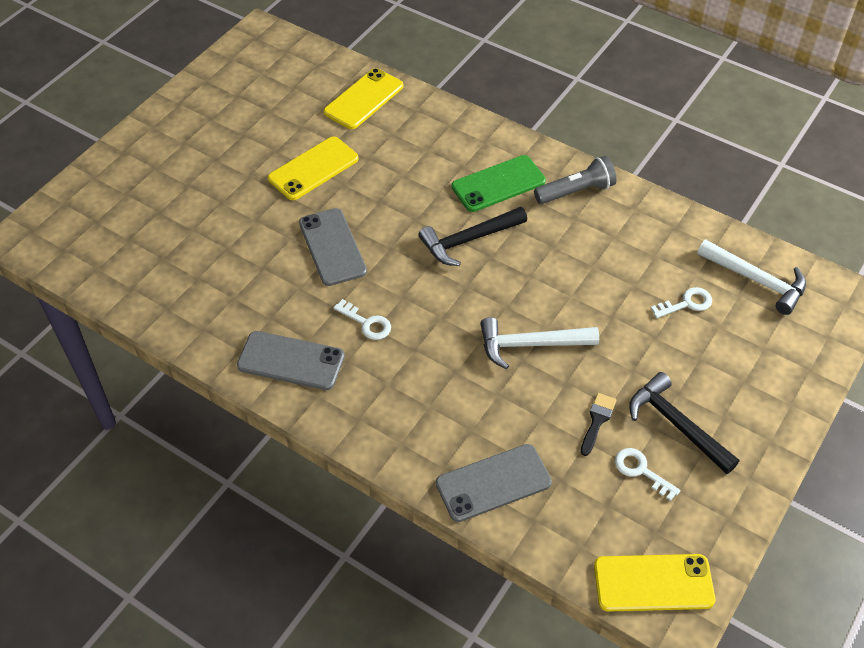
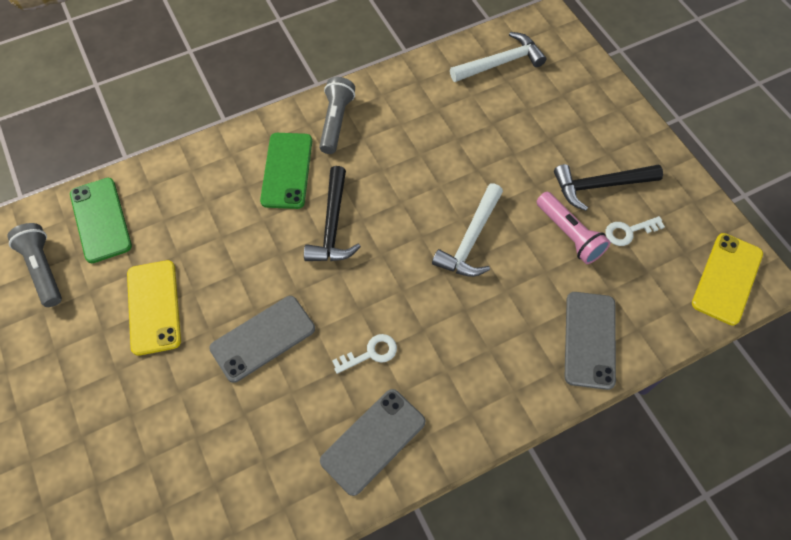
camera: 60 degrees left, 10 degrees up
grey phone [299,208,367,286] -> grey phone turned 45 degrees counterclockwise [209,296,315,383]
yellow phone [324,68,403,129] -> green phone [70,178,132,263]
black brush [581,393,617,456] -> pink flashlight [537,192,611,264]
white key [651,287,712,318] -> none
none -> grey flashlight [7,223,62,307]

